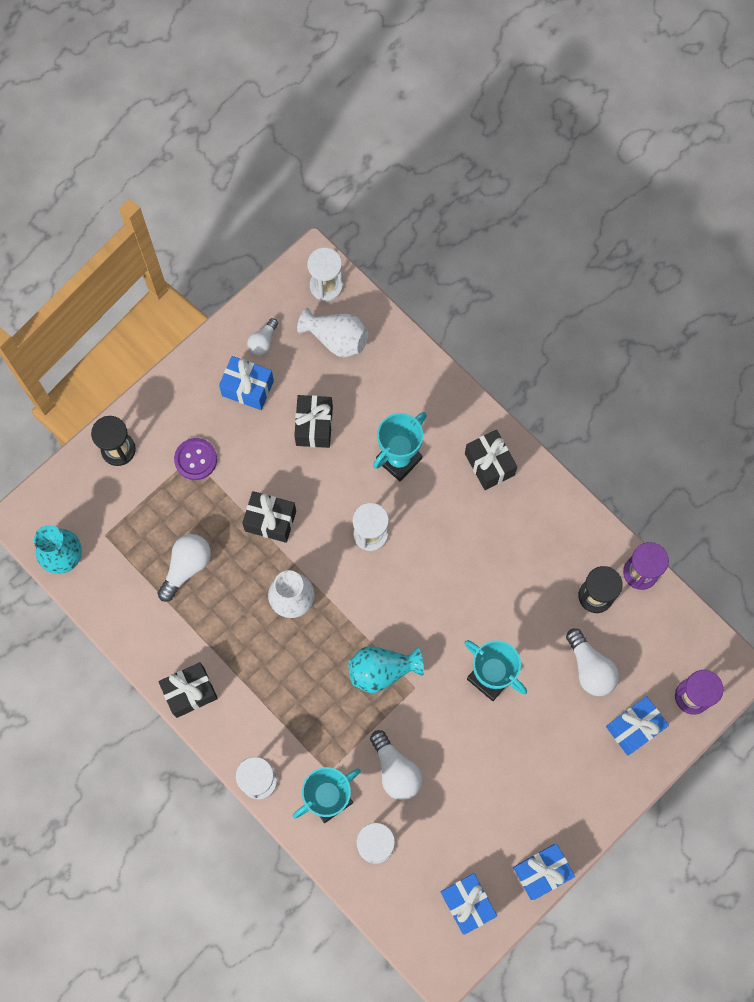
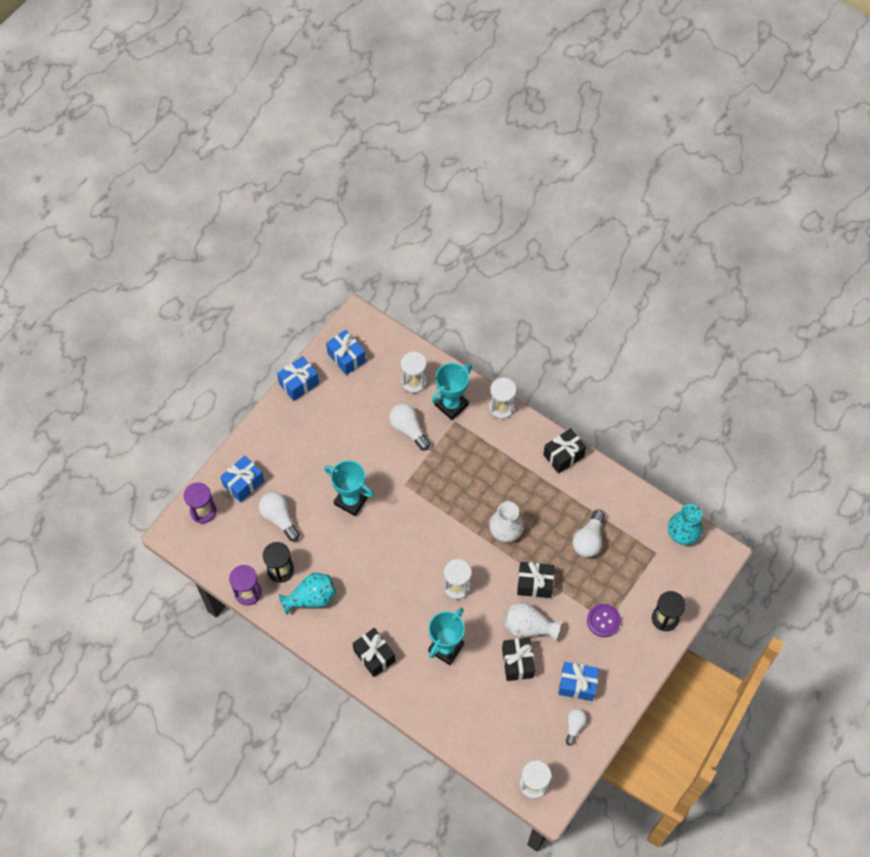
camera: 170 degrees right, 10 degrees down
white vase [297,308,368,357] -> white vase moved to [504,602,561,641]
turquoise vase [348,646,424,693] -> turquoise vase moved to [279,573,336,615]

